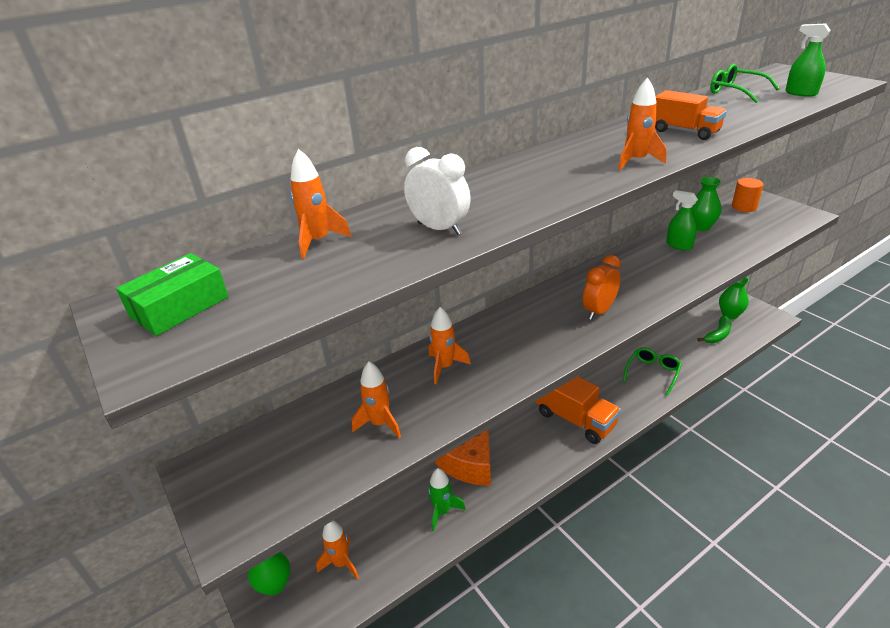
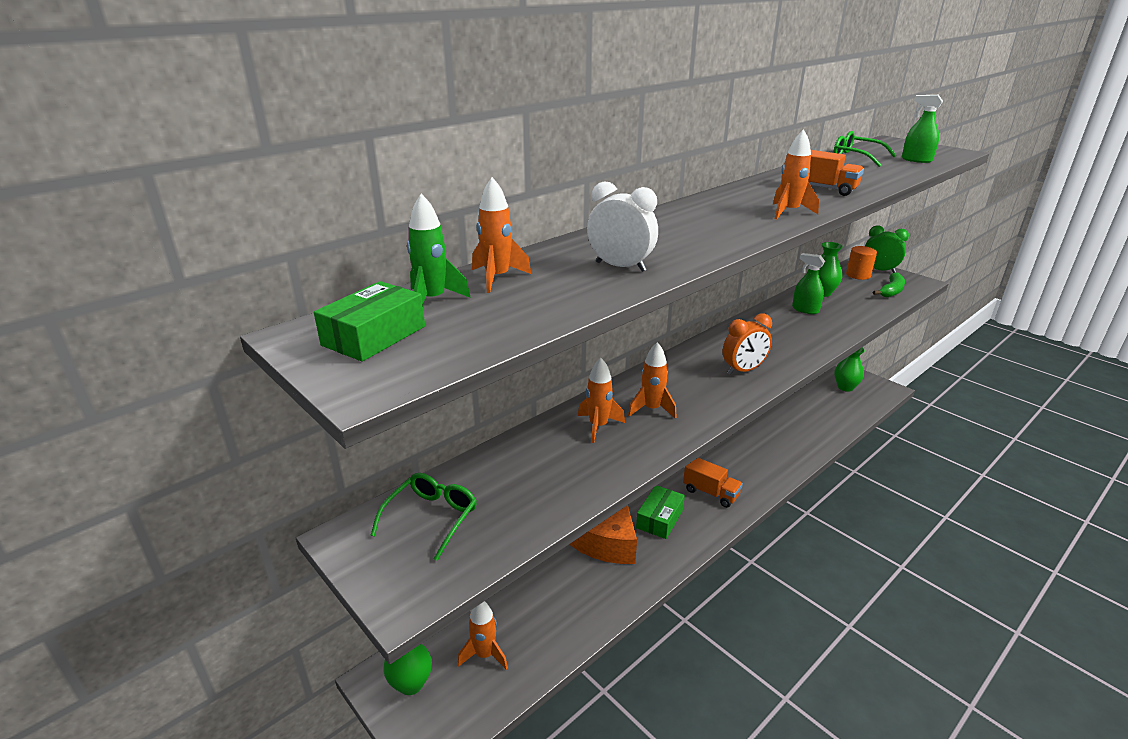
camera: 10 degrees left, 5 degrees down
orange rocket [352,362,401,438] -> orange rocket moved to [628,342,677,419]
green rocket [428,468,466,532] -> green rocket moved to [407,194,471,303]
orange truck [535,376,621,444] -> orange truck [683,458,743,508], size x0.64
orange clock [583,255,621,320] -> orange clock turned 150 degrees counterclockwise [723,313,772,375]
green glasses [623,347,682,396] -> green glasses moved to [370,473,477,561]
green banana [697,316,732,343] -> green banana moved to [873,272,905,297]
none -> green box [636,486,685,539]
none -> green clock [865,225,909,273]

